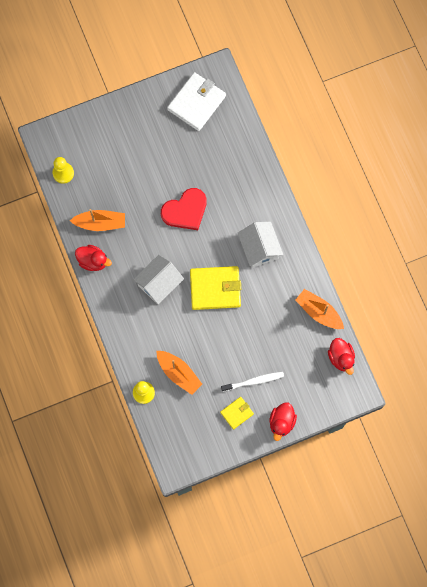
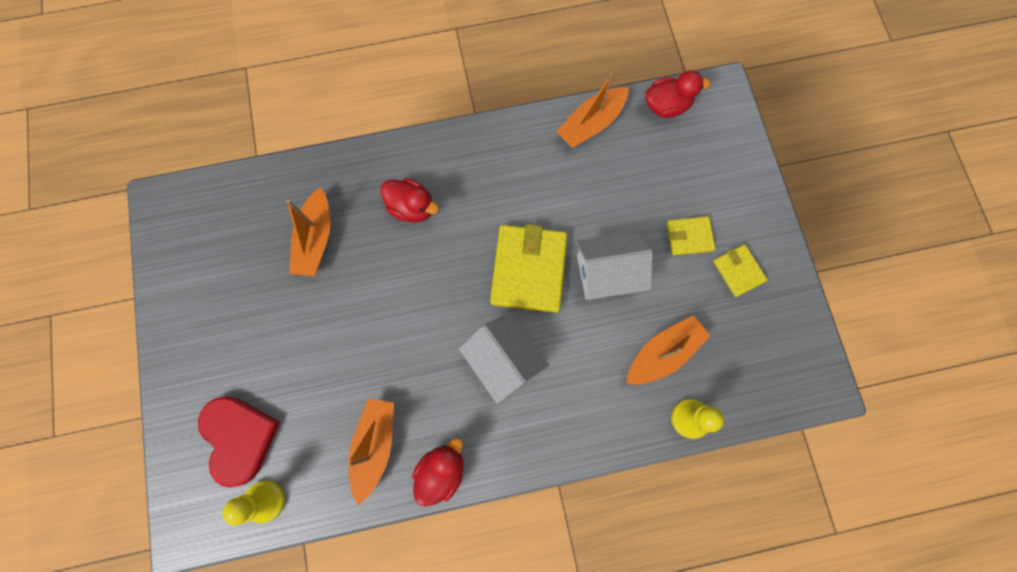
camera: 80 degrees left, 0 degrees up
red heart [161,188,207,230] -> red heart moved to [198,397,280,488]
white wallet [167,72,226,131] -> none
white toothbrush [221,372,284,392] -> yellow wallet [667,216,716,255]
white house [238,221,283,268] -> white house moved to [576,231,653,300]
red duck [269,403,297,441] -> red duck moved to [380,178,439,223]
none -> orange boat [286,187,330,276]

